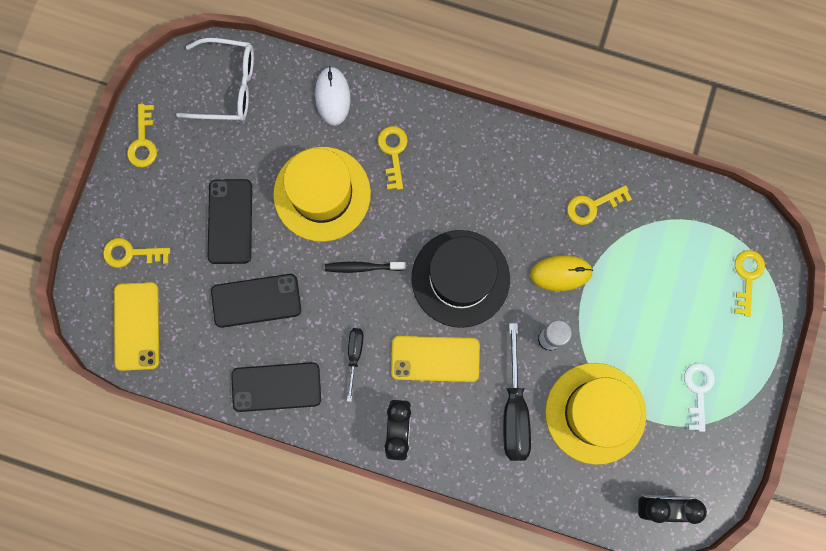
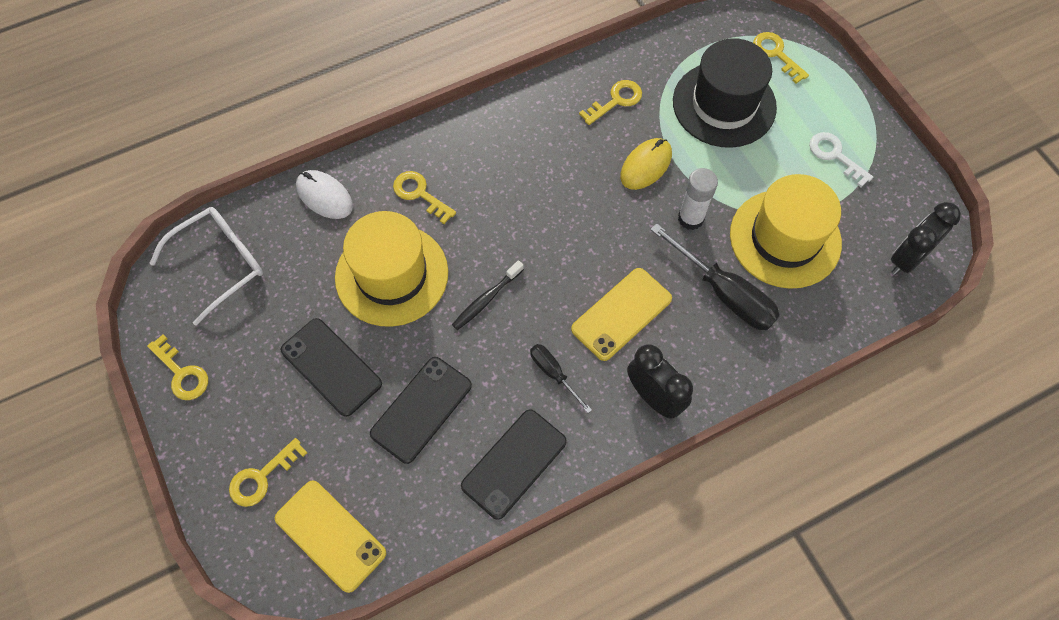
camera: 45 degrees left, 15 degrees down
black hat [411,230,510,328] -> black hat moved to [673,38,777,148]
yellow key [567,185,632,225] -> yellow key turned 150 degrees counterclockwise [579,80,642,125]

